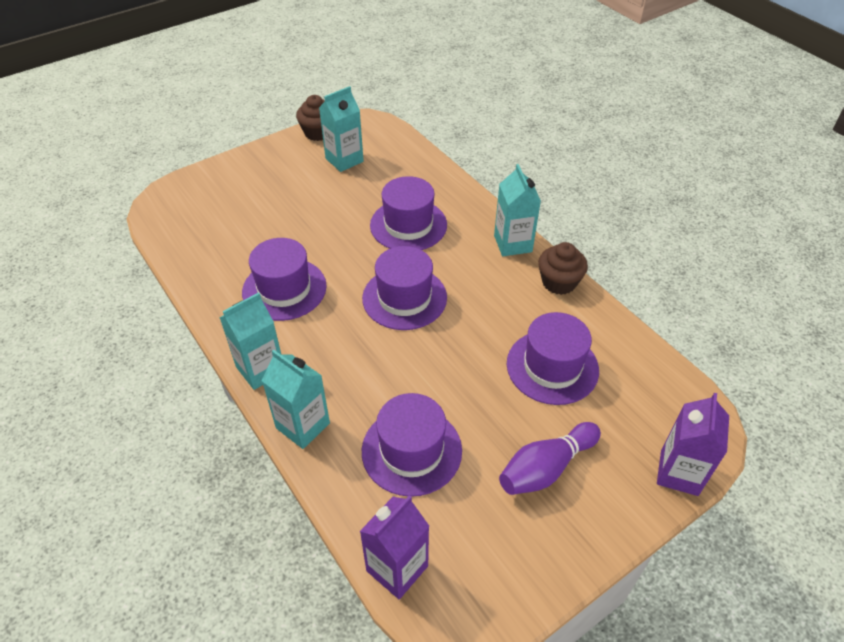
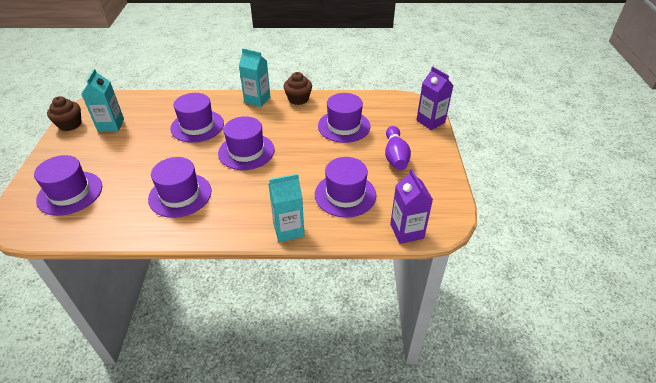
camera: 55 degrees left, 5 degrees down
turquoise carton [219,292,281,390] -> none
none -> purple hat [34,155,102,216]

